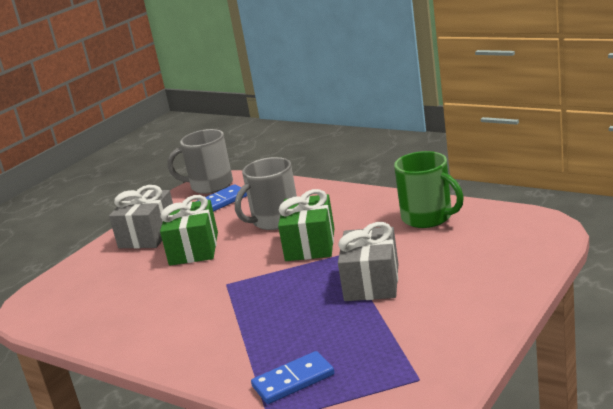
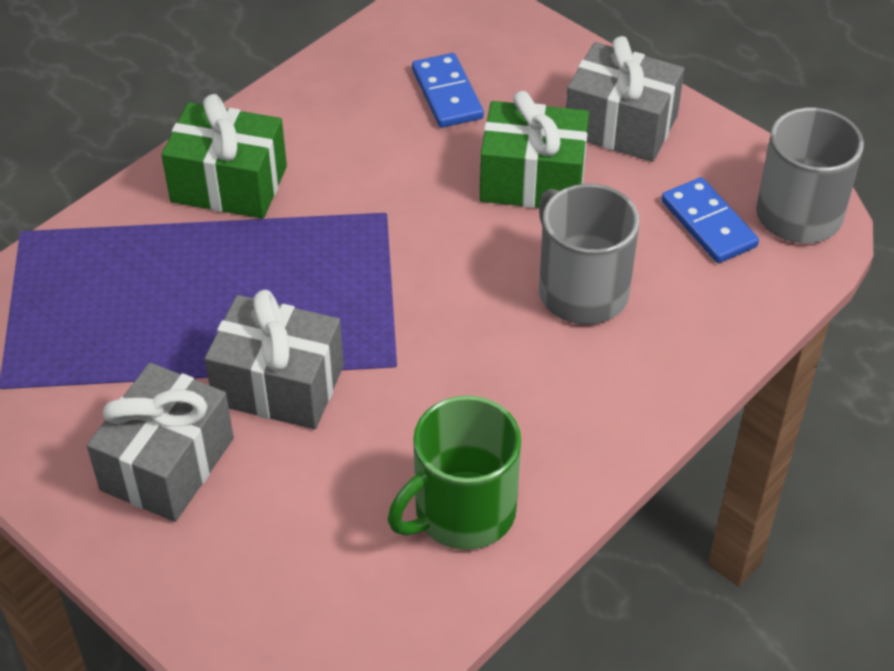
camera: 95 degrees right, 25 degrees up
blue domino [251,351,335,404] -> blue domino moved to [412,53,484,128]
green gift [278,189,335,261] -> green gift moved to [161,94,287,219]
none -> grey gift [87,363,234,522]

